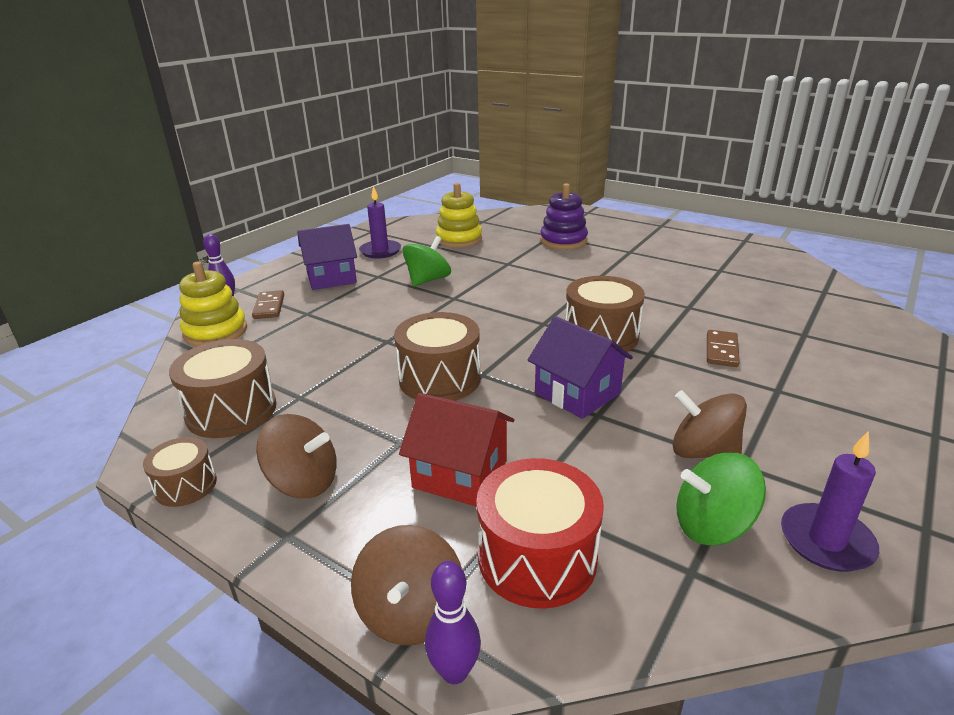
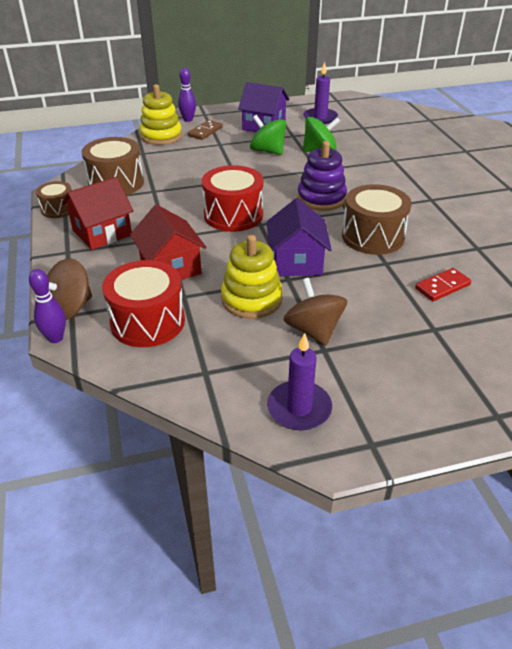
camera: 40 degrees right, 10 degrees up
brown spinning top [256,414,337,498] -> red house [62,177,133,250]
brown drum [394,312,481,401] -> red drum [202,165,263,232]
yellow stacking toy [436,183,482,248] -> yellow stacking toy moved to [221,235,283,319]
purple stacking toy [540,183,588,250] -> purple stacking toy moved to [297,141,347,211]
green spinning top [676,453,766,545] -> green spinning top moved to [250,115,286,155]
brown domino [707,330,740,367] -> red domino [415,268,471,301]

